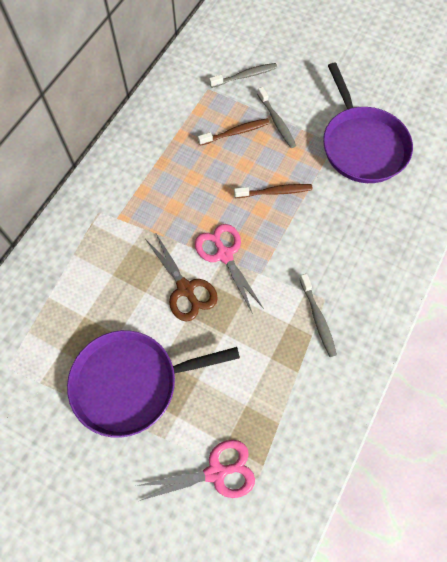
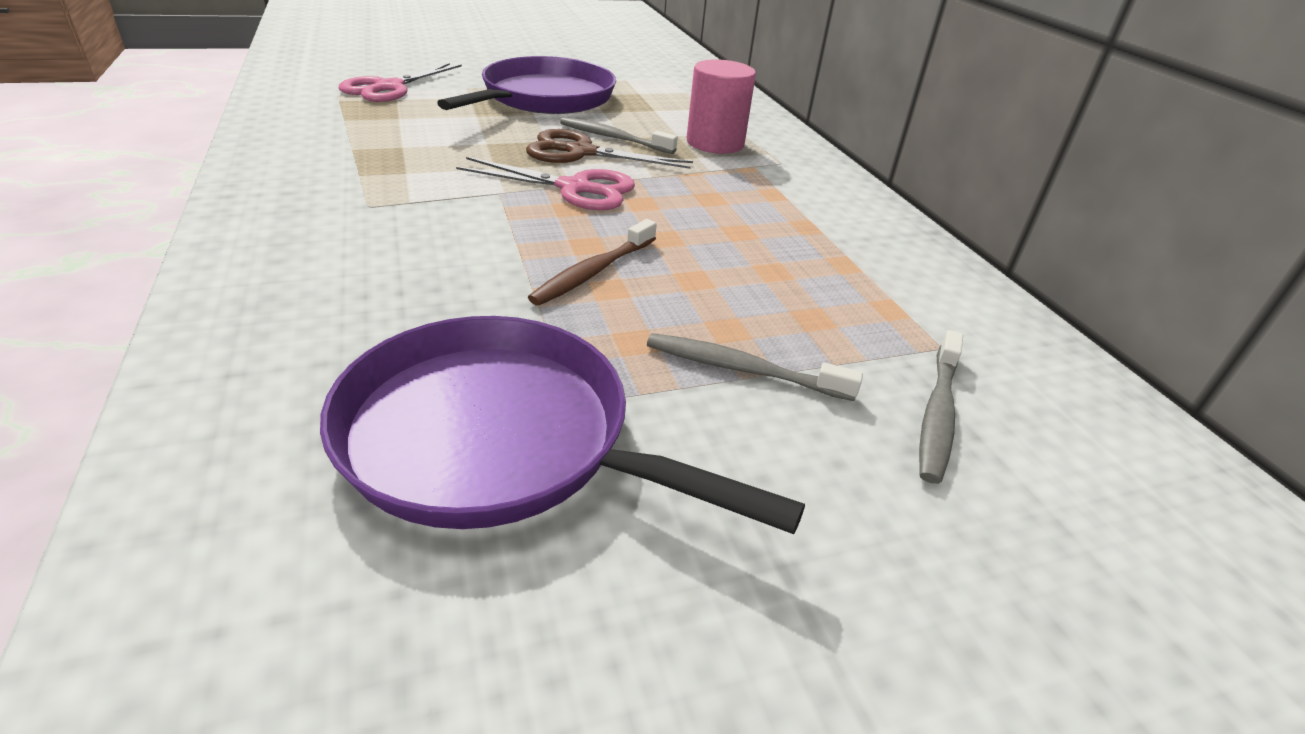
camera: 130 degrees right, 30 degrees down
brown toothbrush [198,118,270,146] -> none
grey toothbrush [300,274,337,357] -> grey toothbrush moved to [560,117,678,154]
none -> pink cylinder [687,59,756,154]

